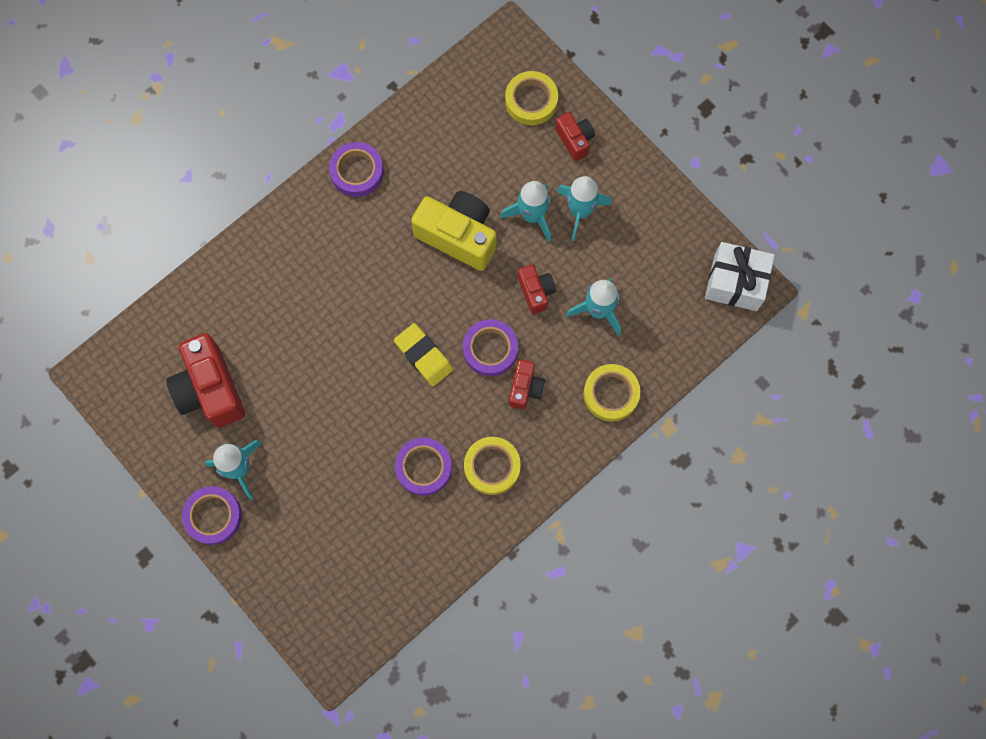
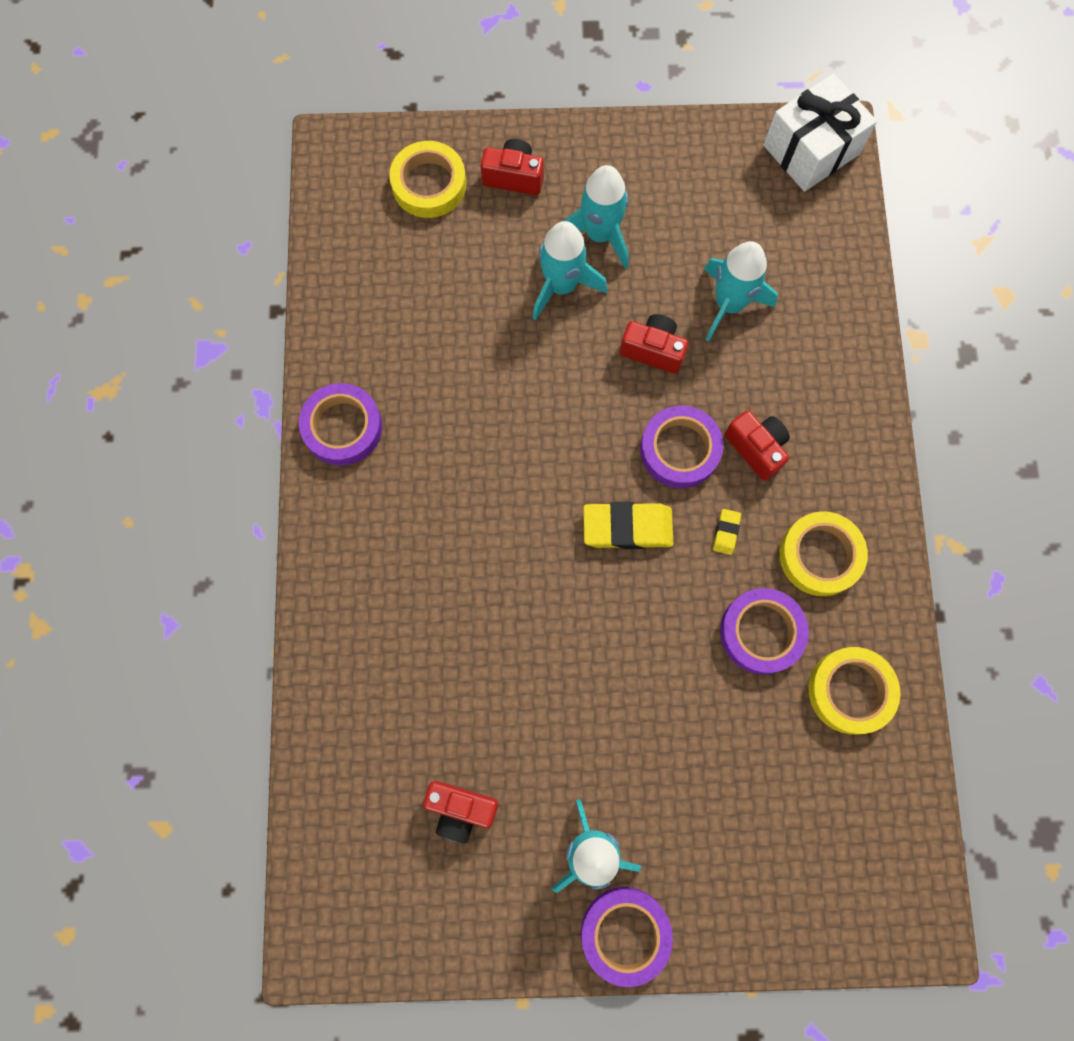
camera: 50 degrees left, 0 degrees up
red camera [166,333,245,428] -> red camera [423,781,499,843], size x0.53
yellow camera [411,191,496,271] -> none
yellow tape [583,364,640,421] -> yellow tape moved to [808,647,901,734]
none -> yellow eraser [713,509,741,555]

